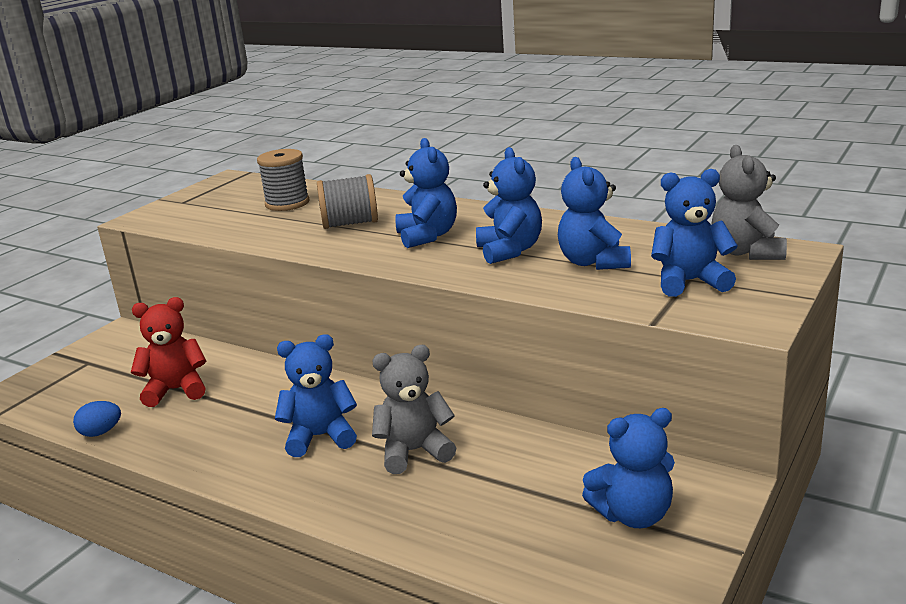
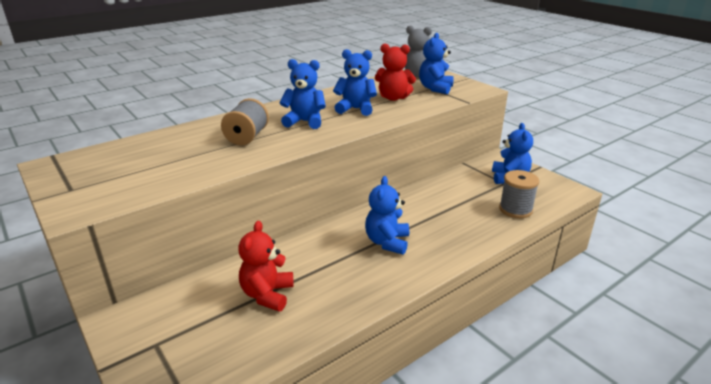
camera: 70 degrees left, 5 degrees up
blue egg [73,401,121,437] -> none
grey spool [257,149,309,211] -> grey spool moved to [499,170,539,218]
grey teddy bear [372,345,456,474] -> none
blue teddy bear [558,157,631,270] -> red teddy bear [375,44,416,101]

